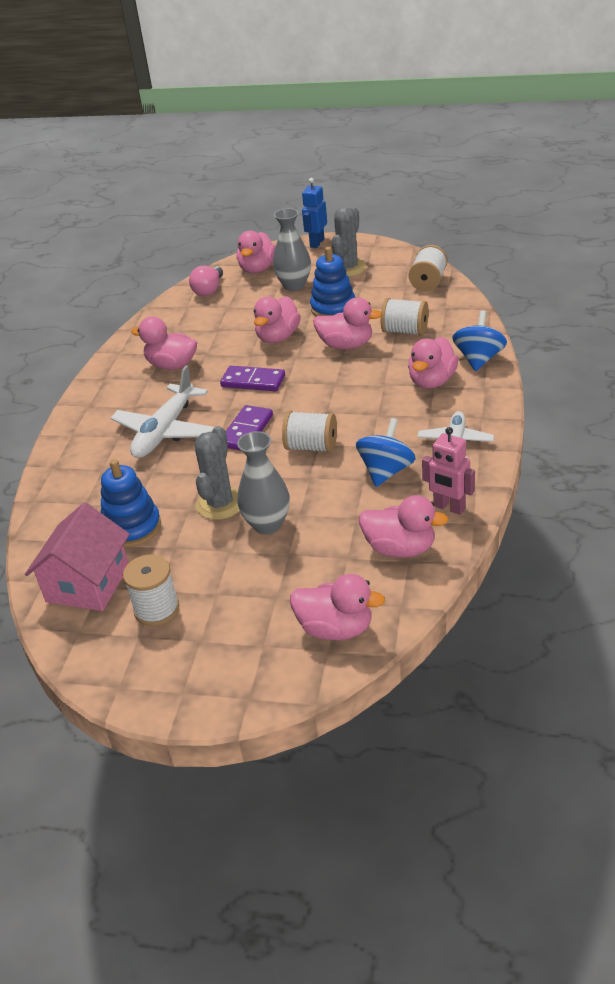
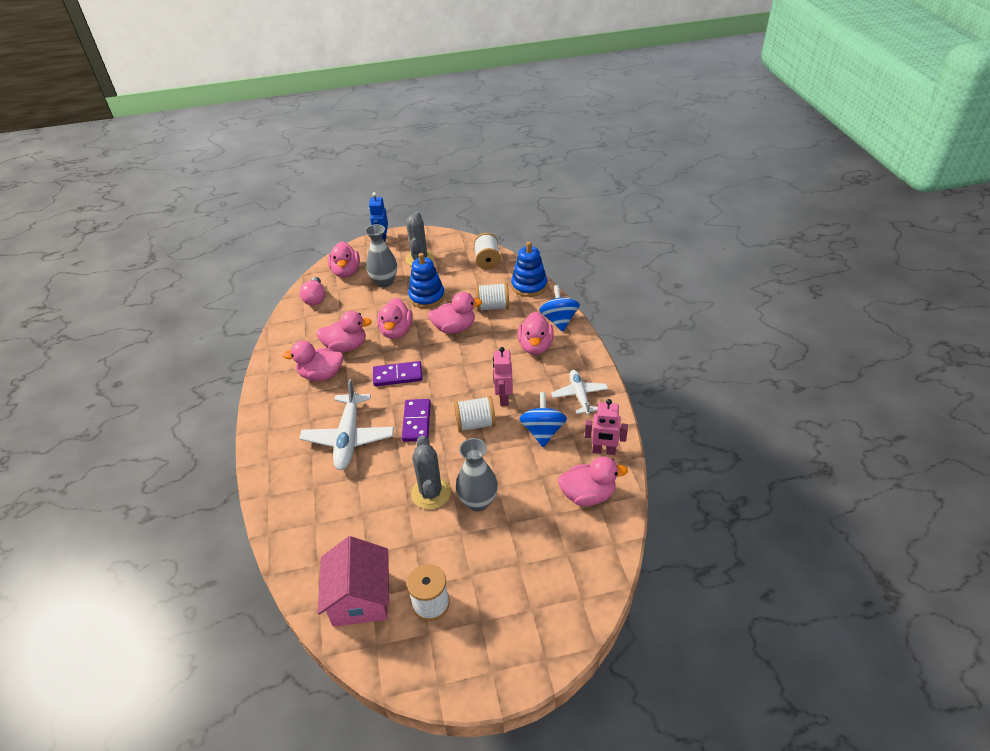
camera: 25 degrees left, 5 degrees up
blue stacking toy [101,459,161,547] -> blue stacking toy moved to [511,242,547,297]
pink duck [290,574,385,641] -> pink duck moved to [316,311,372,352]
none -> pink robot [493,347,513,406]

